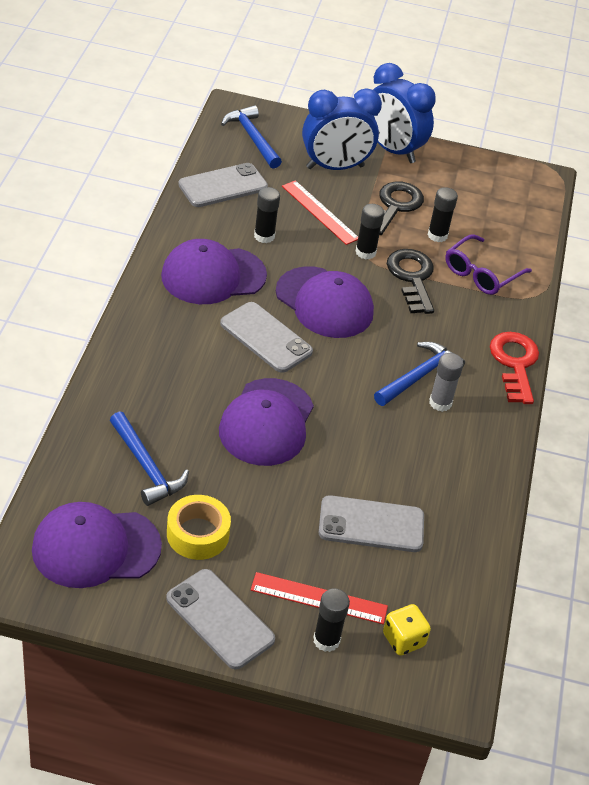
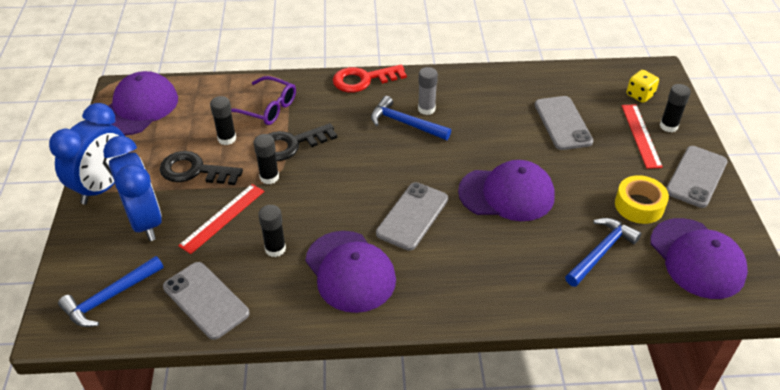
camera: 100 degrees left, 0 degrees up
purple cap [276,266,374,338] -> purple cap moved to [109,71,178,135]

